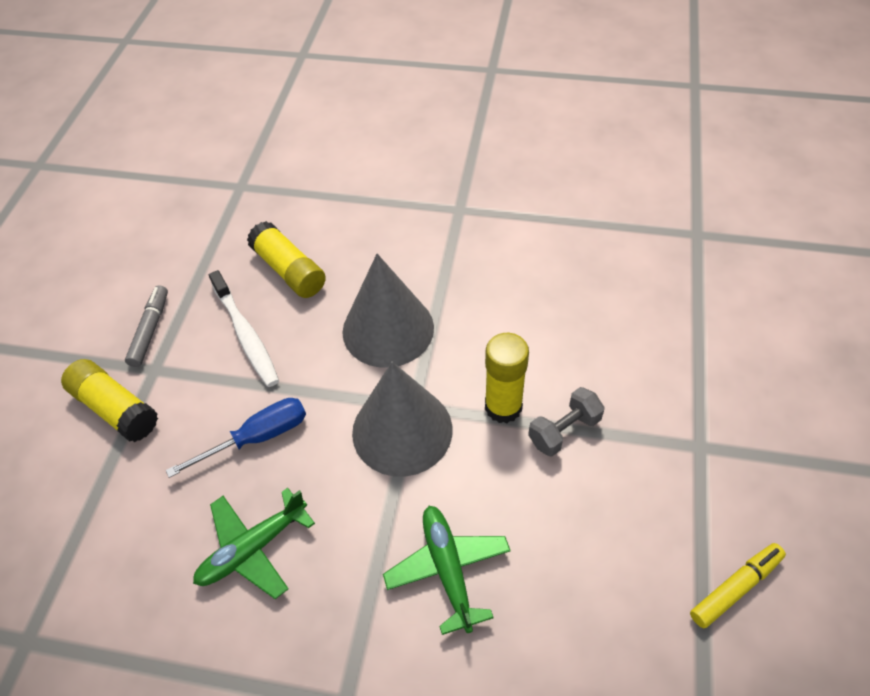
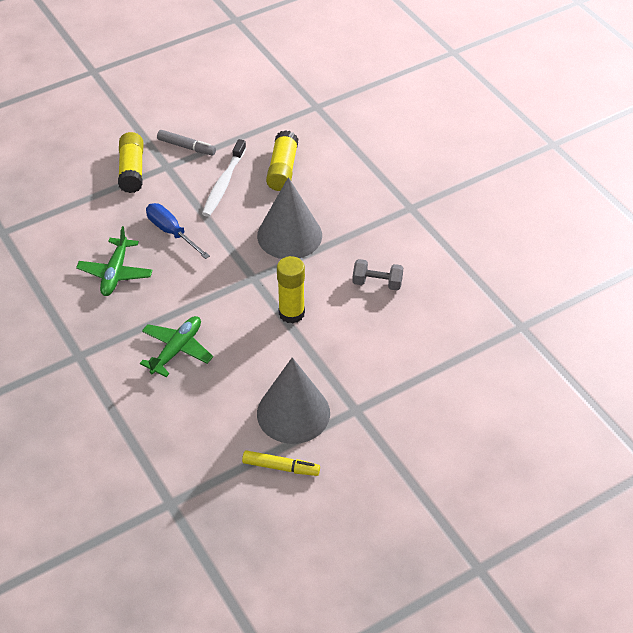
camera: 45 degrees right, 5 degrees down
grey marker [125,285,168,367] -> grey marker turned 60 degrees clockwise [157,130,216,155]
blue screwdriver [166,398,306,478] -> blue screwdriver turned 150 degrees counterclockwise [146,203,210,259]
green plane [193,488,315,599] -> green plane turned 90 degrees counterclockwise [76,226,153,296]
grey cone [352,362,452,477] -> grey cone moved to [257,357,330,444]
grey dumbbell [528,387,605,456] -> grey dumbbell moved to [352,259,403,291]

